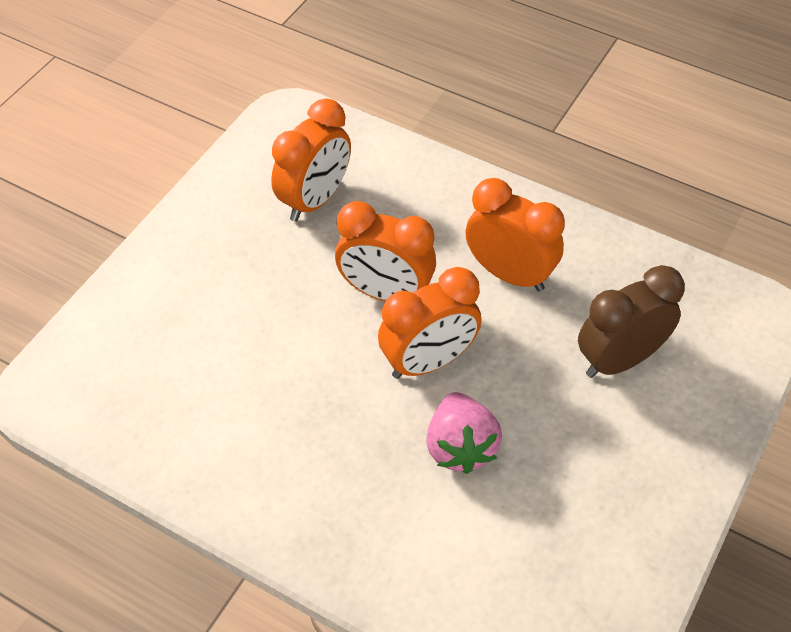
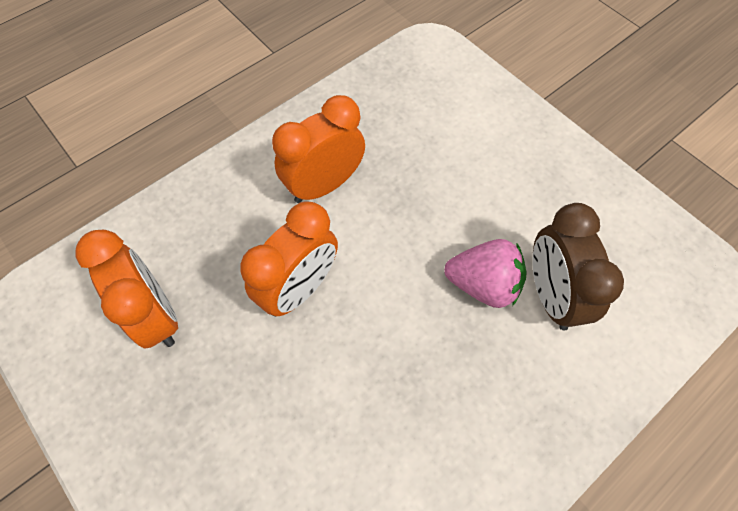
camera: 70 degrees left, 10 degrees up
orange clock [378,267,482,379] -> none
brown clock [578,265,685,378] -> brown clock moved to [532,203,624,330]

